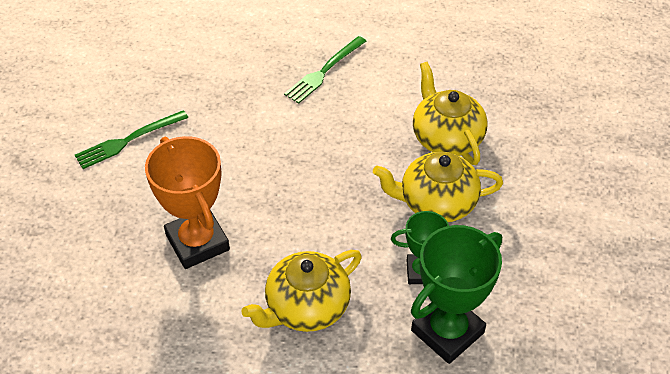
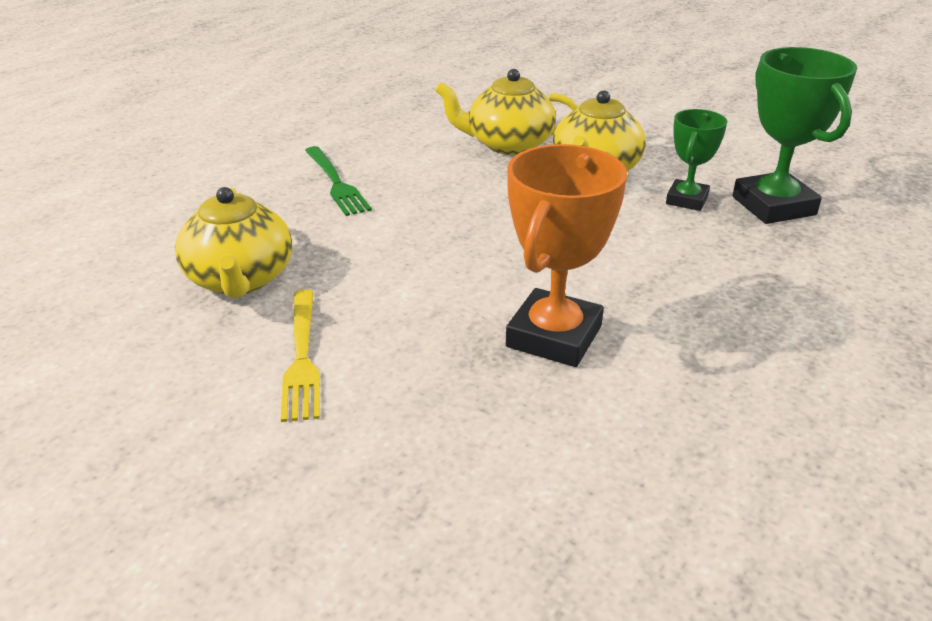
camera: 65 degrees left, 15 degrees down
green fork [75,110,188,169] -> yellow fork [281,289,320,422]
orange trophy [145,136,230,269] -> orange trophy turned 60 degrees counterclockwise [506,144,627,367]
yellow teapot [241,250,362,332] -> yellow teapot moved to [175,187,292,299]

